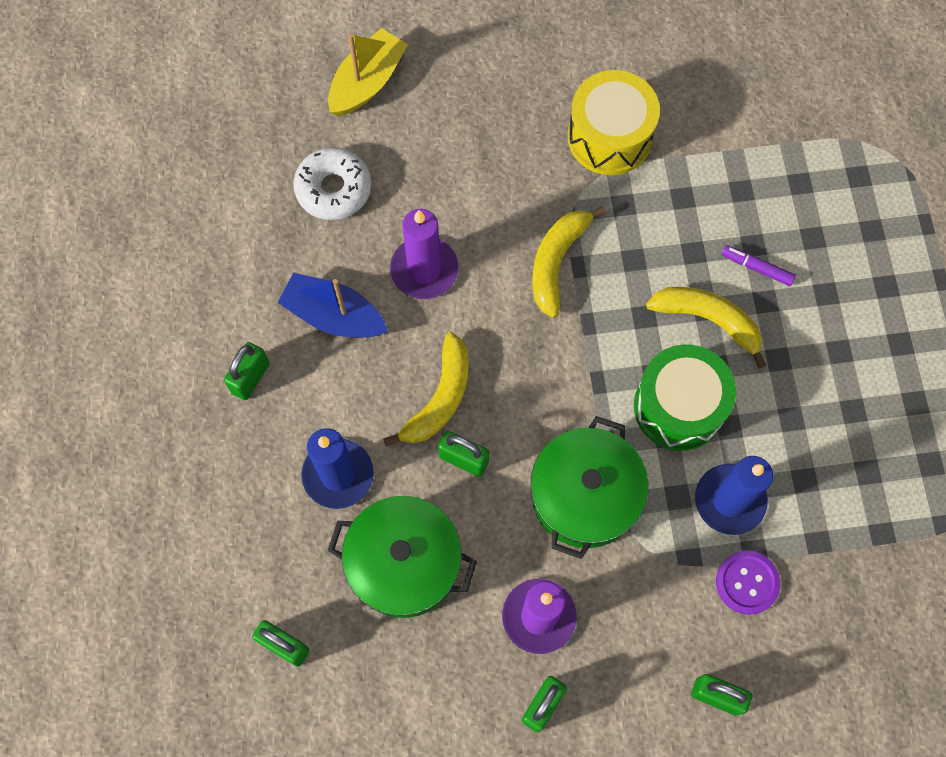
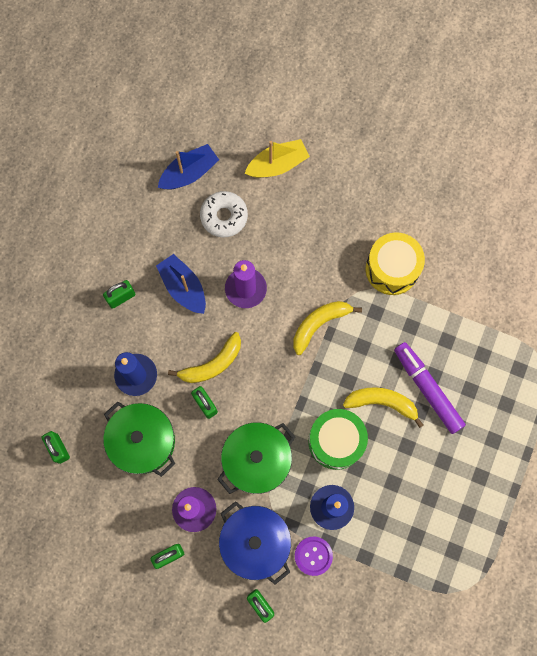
camera: 30 degrees right, 5 degrees up
yellow banana [646,287,766,369] -> yellow banana turned 45 degrees counterclockwise [343,387,423,428]
purple marker [722,245,796,286] -> purple marker [394,342,466,434], size x2.14
none -> blue boat [158,144,219,190]
none -> blue pot [219,501,291,585]

